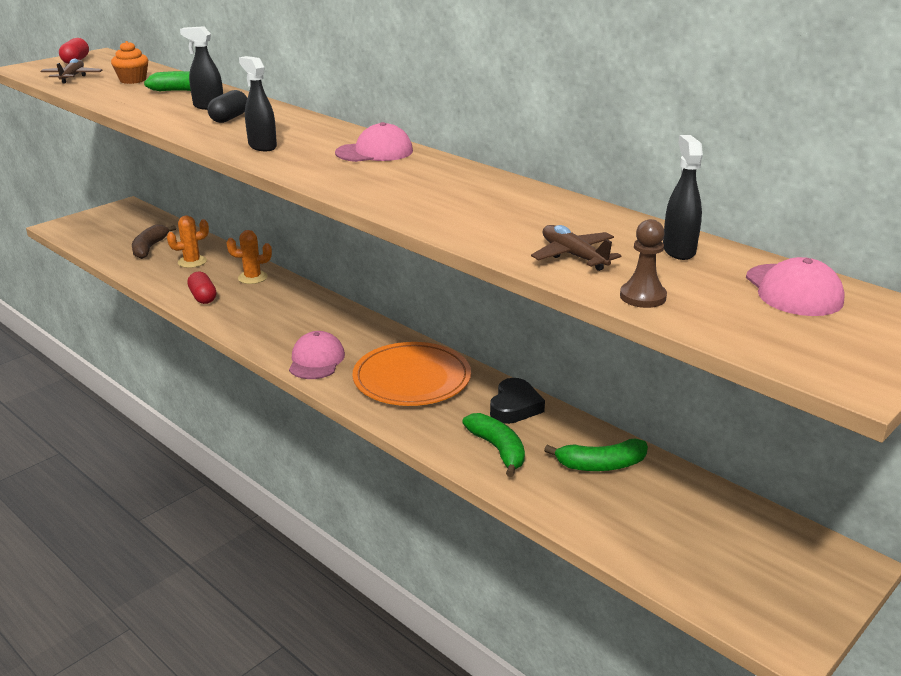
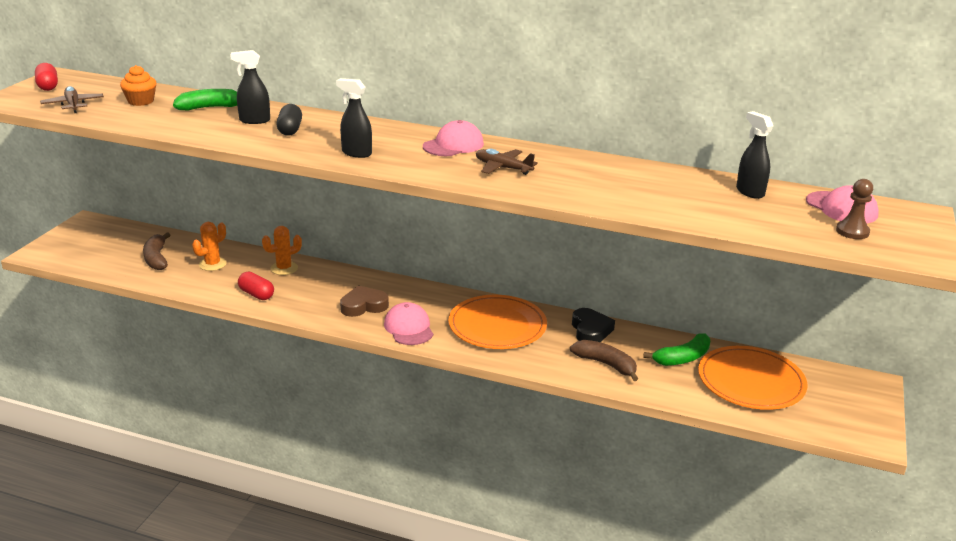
camera: 25 degrees left, 0 degrees up
green banana [462,413,525,477] -> brown banana [570,340,638,381]
brown plane [531,225,622,271] -> brown plane moved to [476,149,538,175]
brown pawn [620,219,667,308] -> brown pawn moved to [836,179,873,239]
none -> brown heart [340,285,389,317]
none -> orange plate [698,346,807,410]

